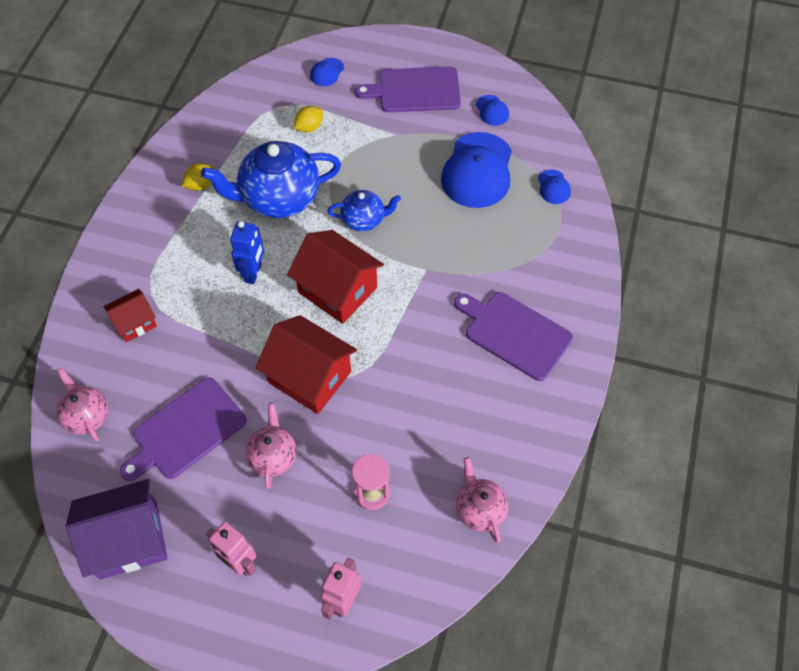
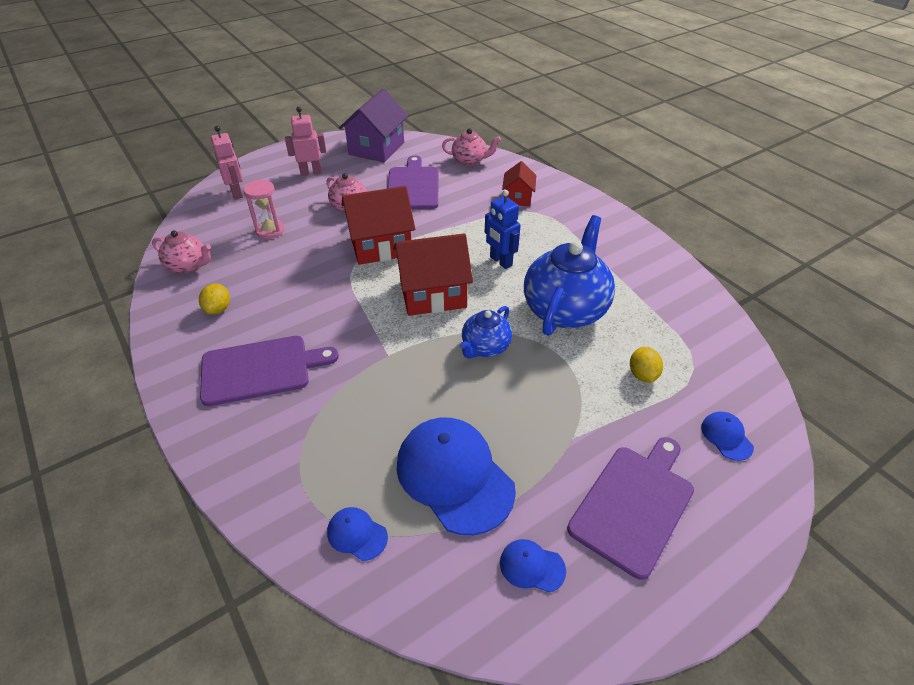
camera: 130 degrees right, 15 degrees down
yellow lemon [182,163,214,191] -> yellow lemon moved to [199,283,230,315]

